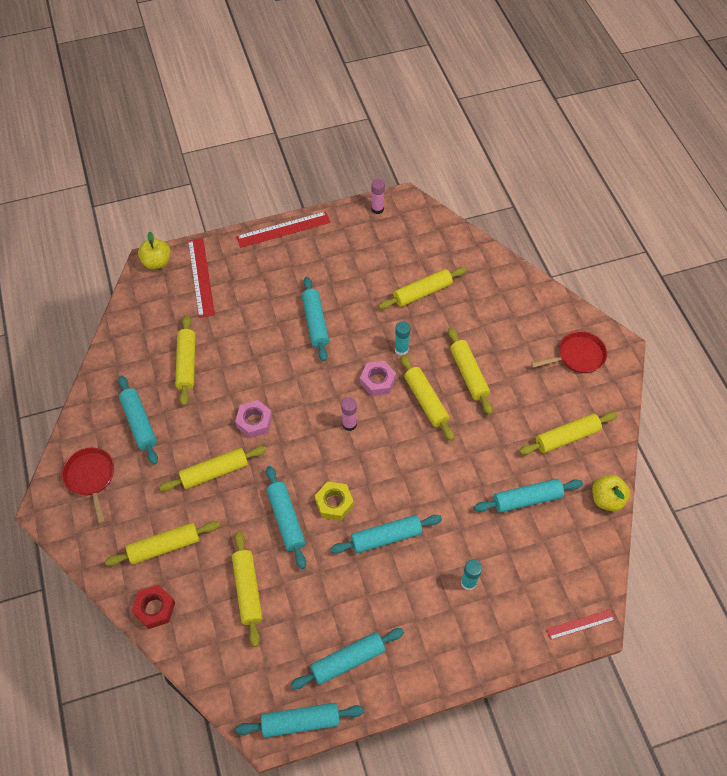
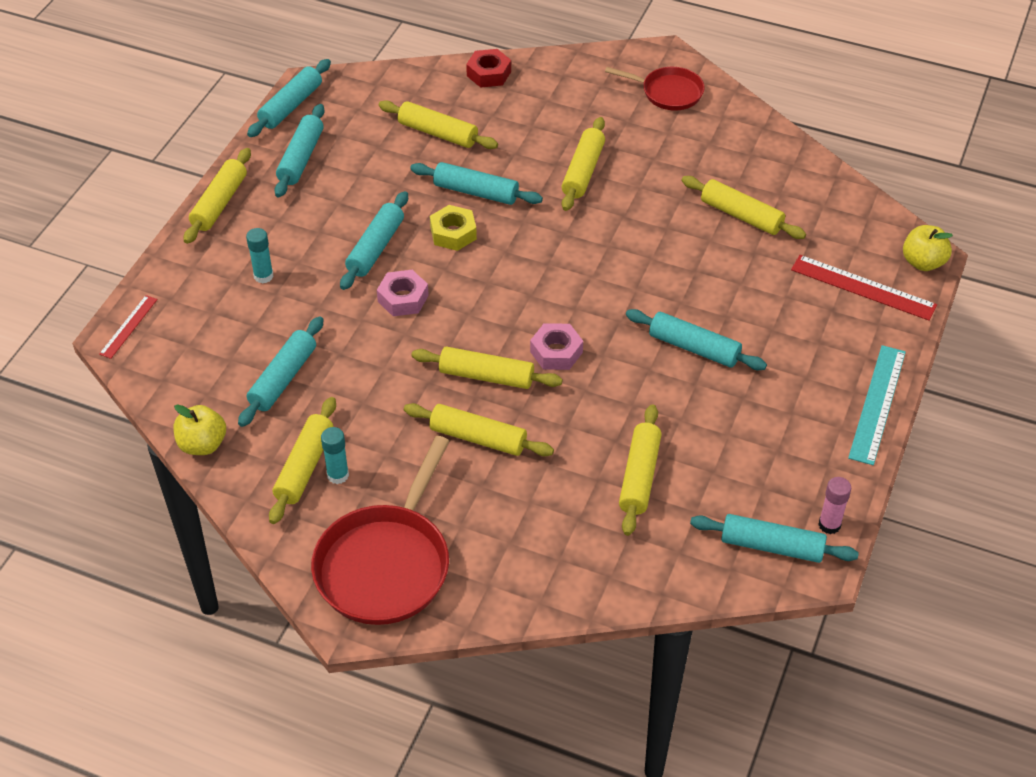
camera: 130 degrees right, 10 degrees down
yellow rolling pin [105,521,220,566] -> yellow rolling pin moved to [184,148,251,244]
turquoise rolling pin [118,375,158,465] -> turquoise rolling pin moved to [690,514,859,563]
pink nut [235,400,272,438] -> pink nut moved to [377,270,429,316]
red ruler [236,211,331,248] -> turquoise ruler [848,345,906,465]
pink glue stick [341,398,357,431] -> none
turquoise glue stick [395,321,410,356] -> turquoise glue stick moved to [321,427,349,484]
red pan [531,331,607,373] -> red pan [311,436,449,625], size x1.73

